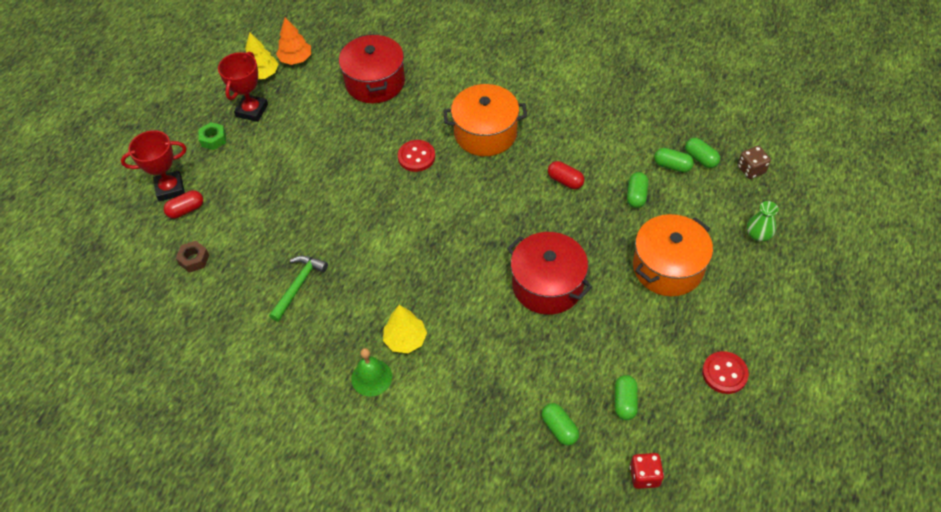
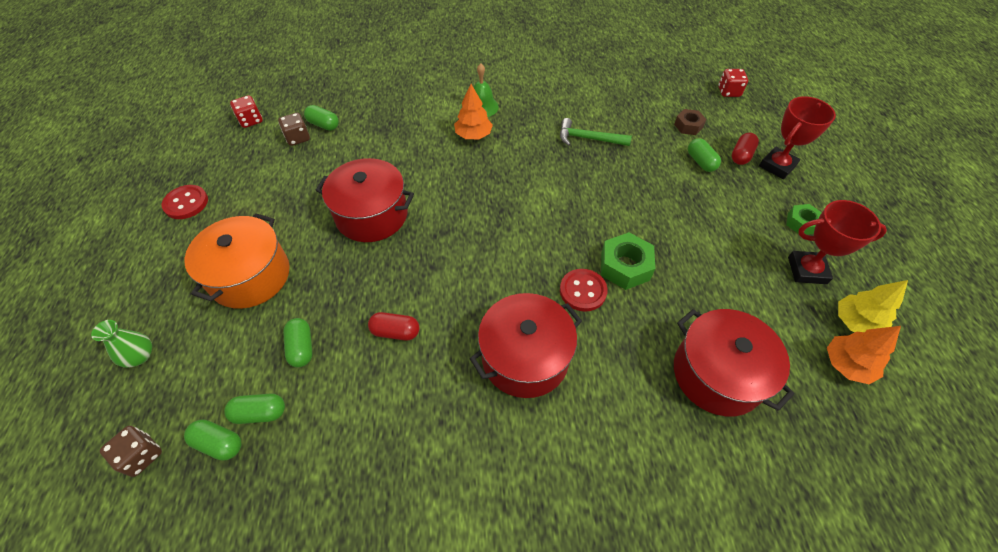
camera: 150 degrees right, 0 degrees up
red trophy [218,52,268,122] -> red trophy turned 75 degrees counterclockwise [788,200,887,284]
green hammer [269,256,328,322] -> green hammer turned 105 degrees clockwise [560,118,632,146]
yellow tree [383,305,427,353] -> orange tree [454,84,493,139]
orange pot [443,84,527,156] -> red pot [470,293,582,398]
green capsule [615,375,638,420] -> green capsule moved to [688,138,721,172]
none -> brown dice [278,113,310,146]
none -> green nut [601,232,655,290]
none -> red dice [718,69,748,97]

